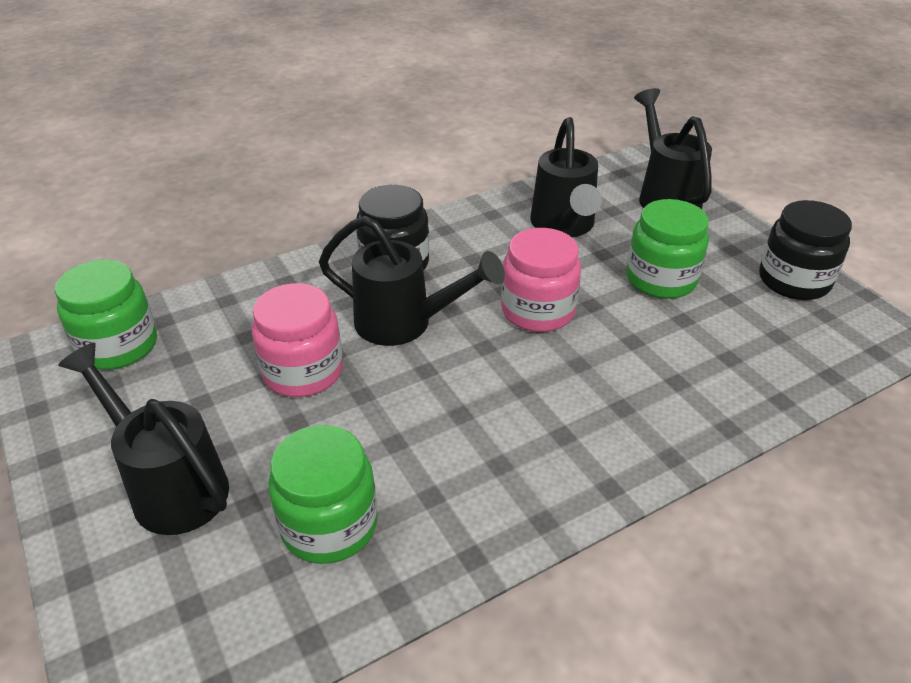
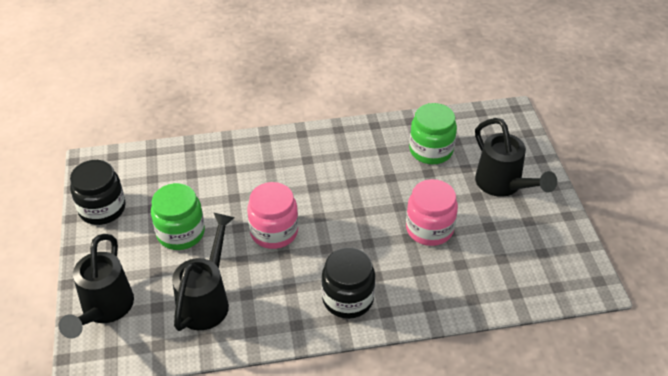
camera: 160 degrees left, 5 degrees up
green jar [55,260,157,370] -> none
black watering can [319,216,505,346] -> none

